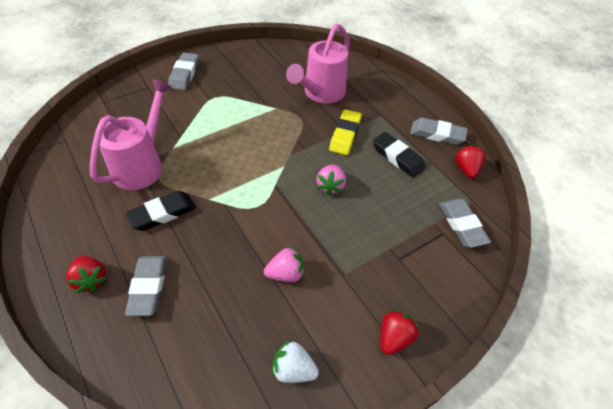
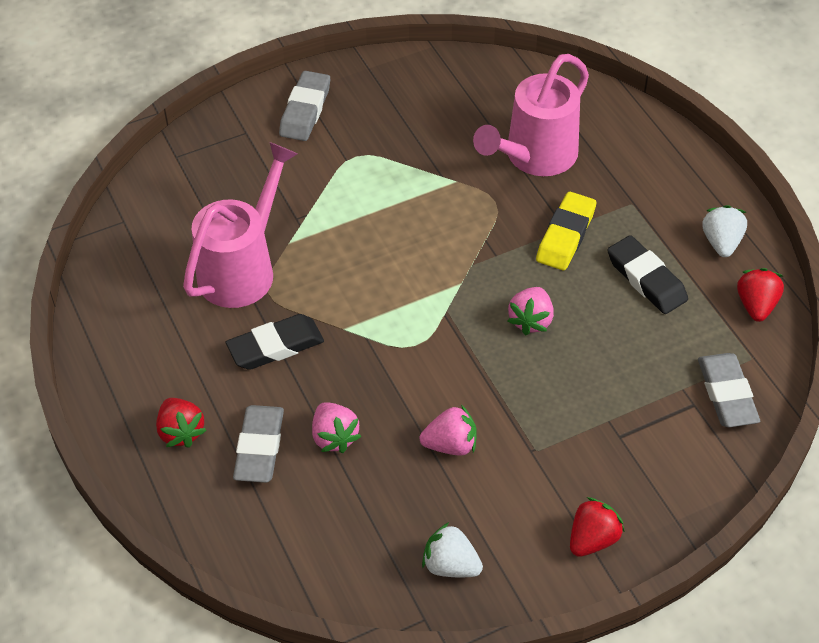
camera: 10 degrees right, 0 degrees up
grey eraser [410,118,468,145] -> white strawberry [703,205,747,257]
none -> pink strawberry [312,402,362,453]

